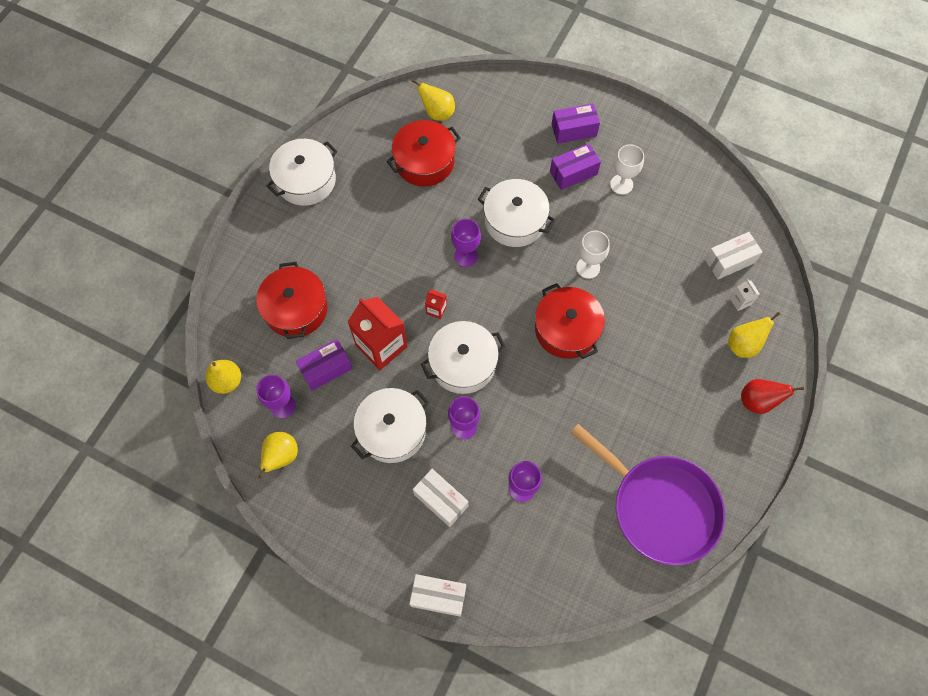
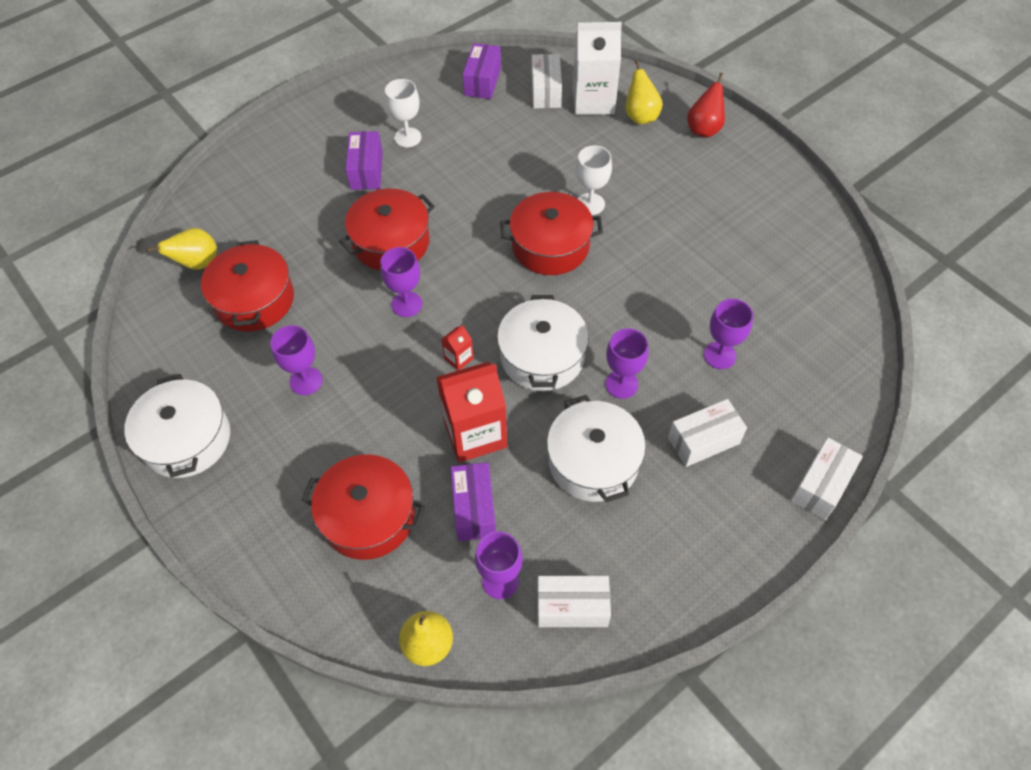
camera: 65 degrees left, 10 degrees down
yellow pear [258,432,298,478] -> white box [537,576,611,627]
white pot [478,179,555,247] -> red pot [339,189,435,271]
purple box [551,103,600,144] -> purple box moved to [463,43,501,99]
purple pan [571,424,725,566] -> none
white goblet [576,231,610,279] -> white goblet moved to [576,146,612,215]
white carton [730,279,760,311] -> white carton [573,22,622,115], size x2.29
none -> purple goblet [270,325,323,395]

